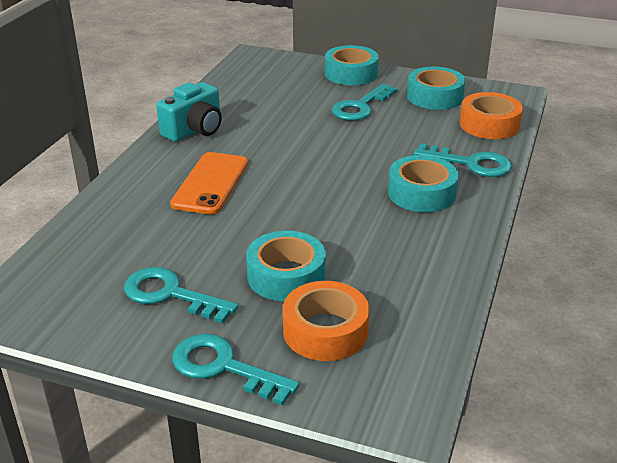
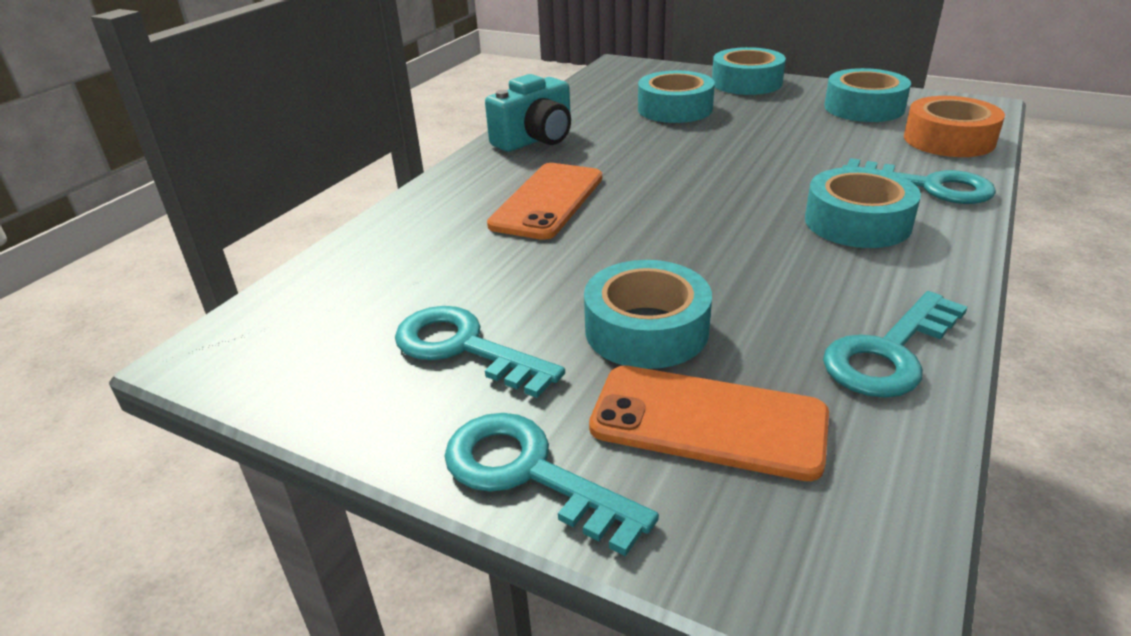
camera: 10 degrees right, 0 degrees up
orange tape [283,281,369,361] -> orange phone [589,365,829,481]
turquoise key [332,84,398,121] -> turquoise key moved to [823,291,967,398]
none -> turquoise tape [638,71,715,123]

